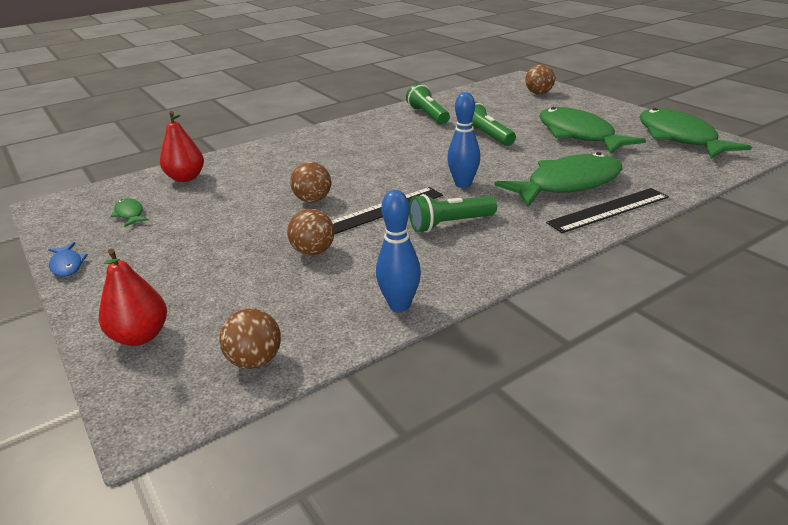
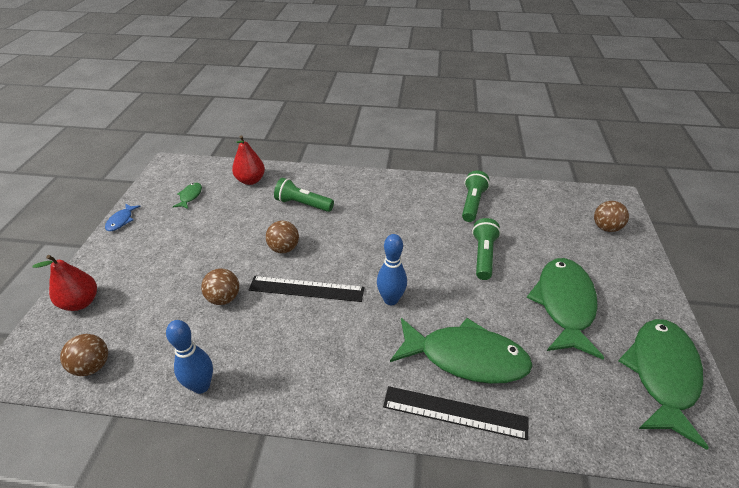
camera: 40 degrees right, 10 degrees up
green flashlight [409,194,497,233] -> green flashlight moved to [274,178,334,212]

